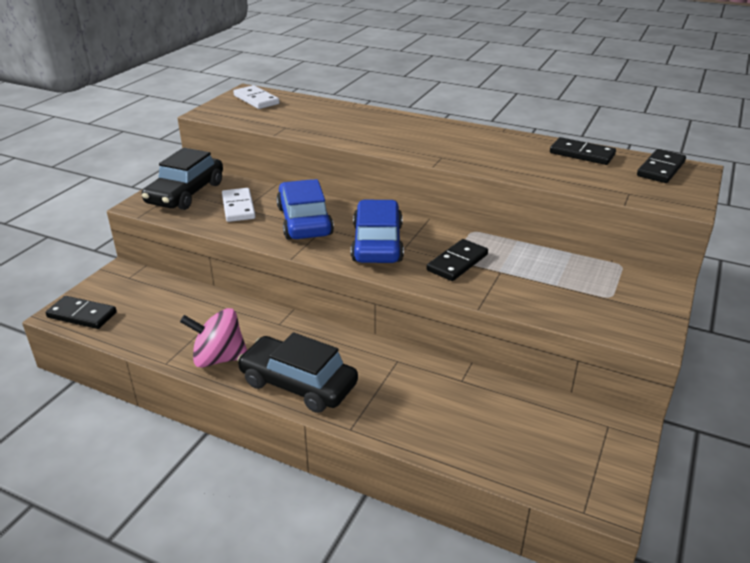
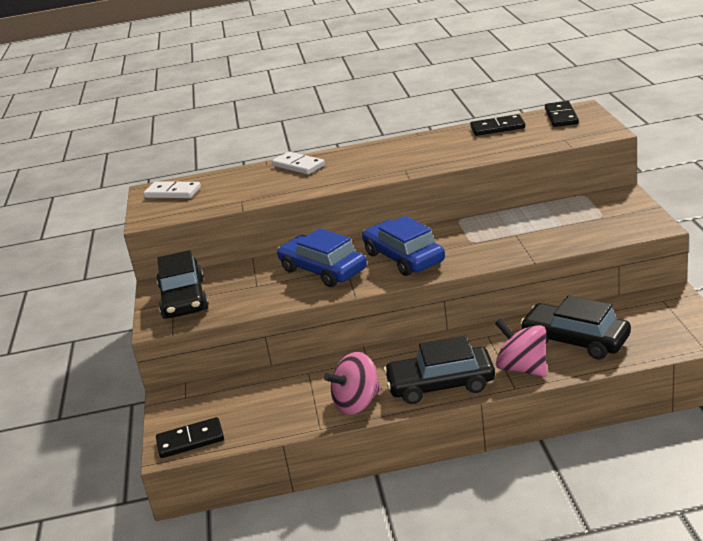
camera: 30 degrees left, 5 degrees down
white domino [222,188,256,222] -> white domino moved to [272,152,325,175]
black domino [427,239,488,281] -> none
none -> pink spinning top [495,319,547,377]
none -> black car [520,296,631,360]

